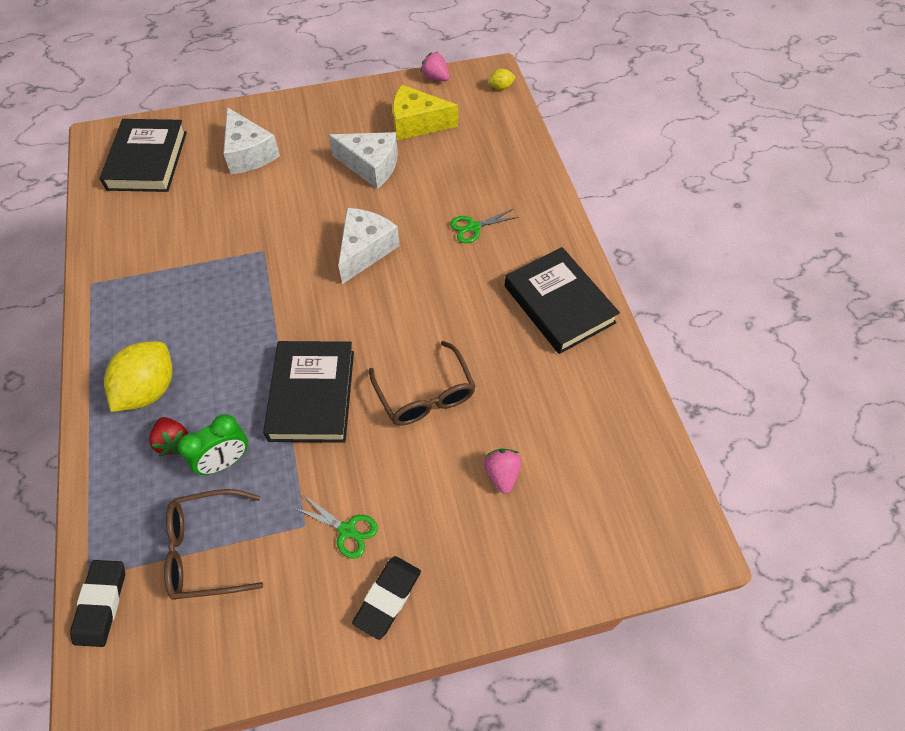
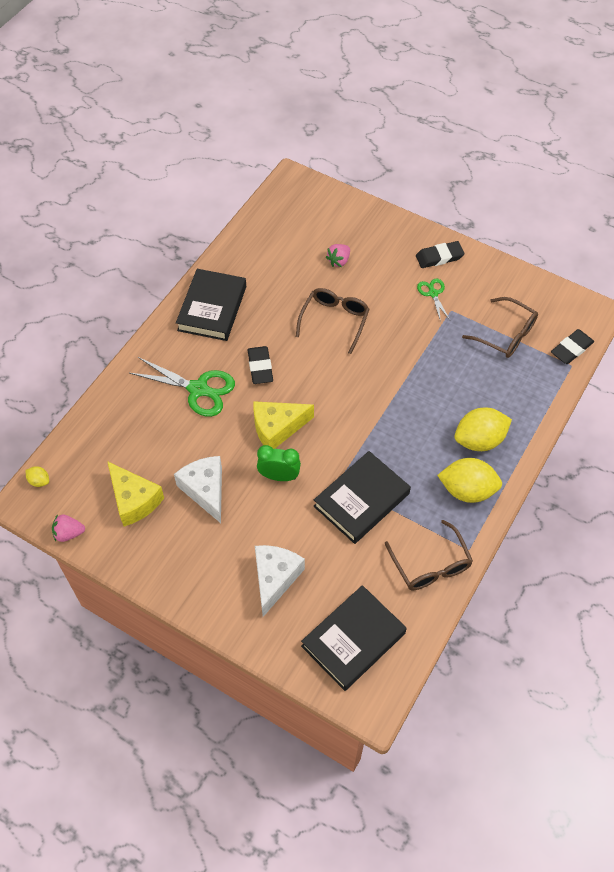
camera: 135 degrees left, 0 degrees up
red strawberry [149,417,188,457] -> none
green clock [178,414,248,475] -> green clock moved to [257,445,301,481]
black book [263,341,354,443] -> black book moved to [314,451,411,544]
white cheese [338,208,400,284] -> yellow cheese [254,401,314,449]
pink strawberry [420,52,450,81] -> pink strawberry turned 90 degrees clockwise [52,514,85,542]
green scissors [450,209,519,243] -> green scissors [130,357,235,417], size x1.86
none -> black eraser [248,346,273,384]
none -> brown glasses [384,520,473,590]
none -> yellow lemon [437,458,502,503]

